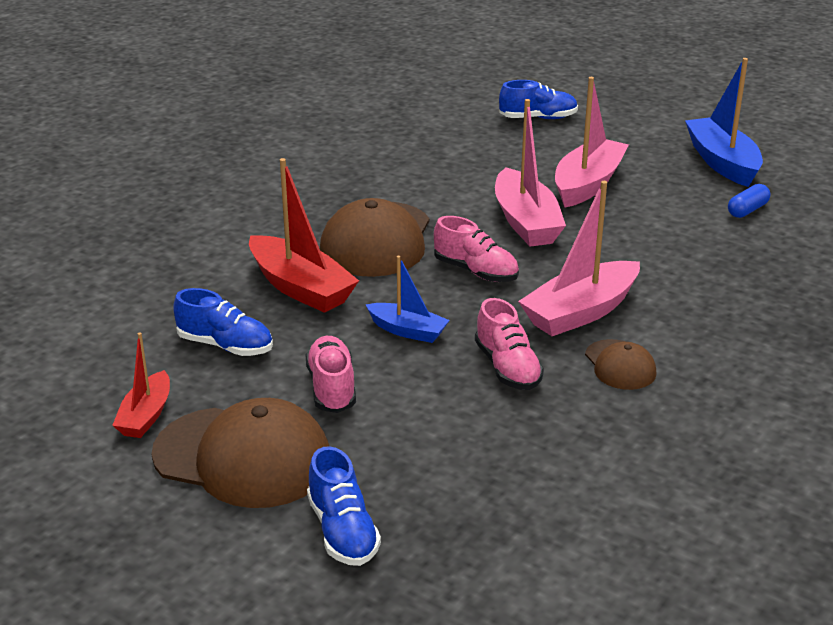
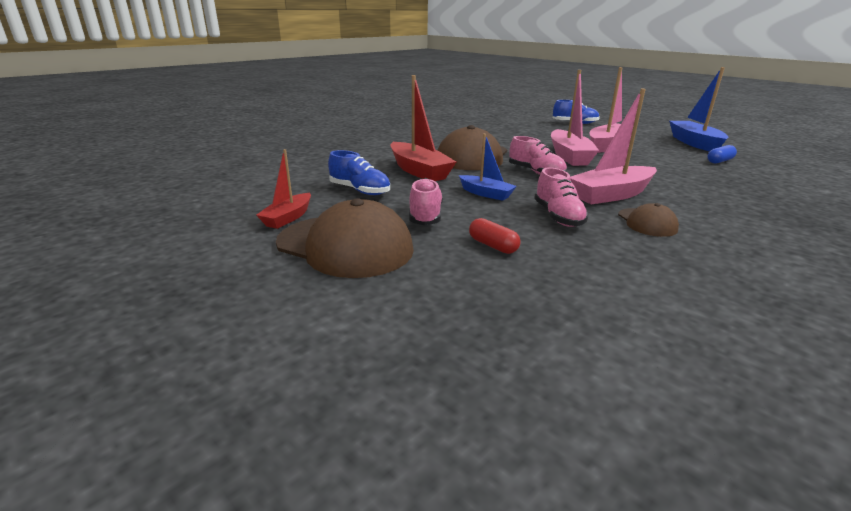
camera: 10 degrees right, 5 degrees down
blue shoe [307,446,381,566] -> none
none -> red capsule [469,218,521,254]

